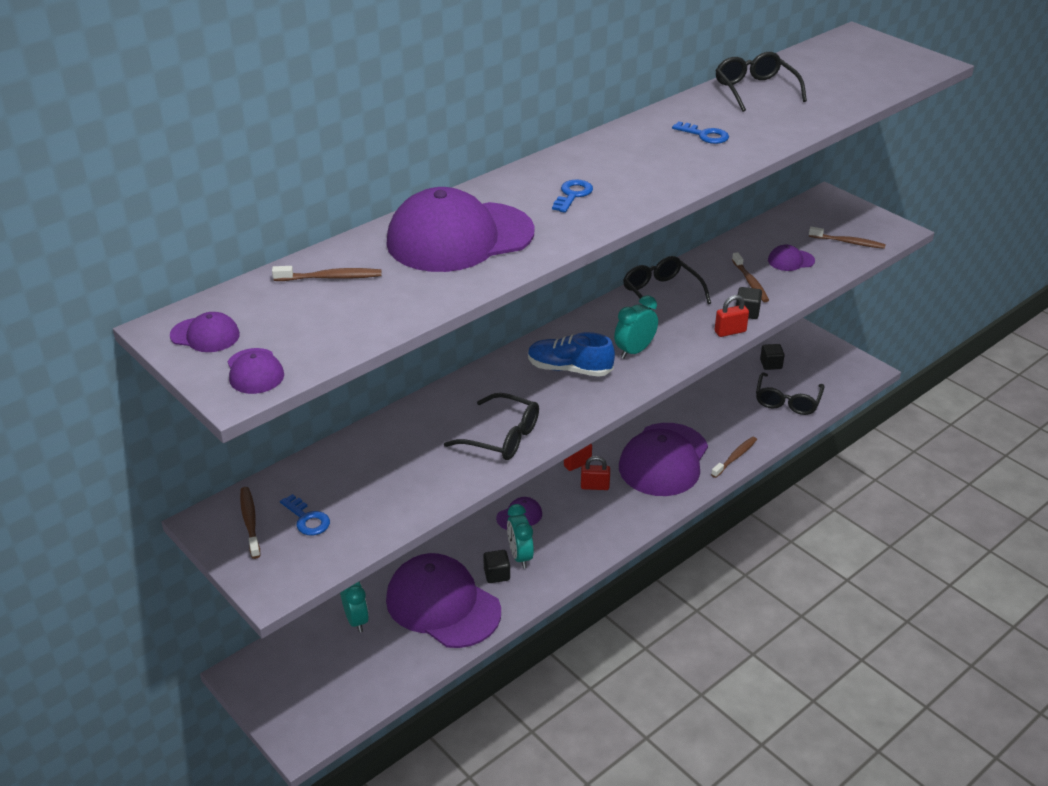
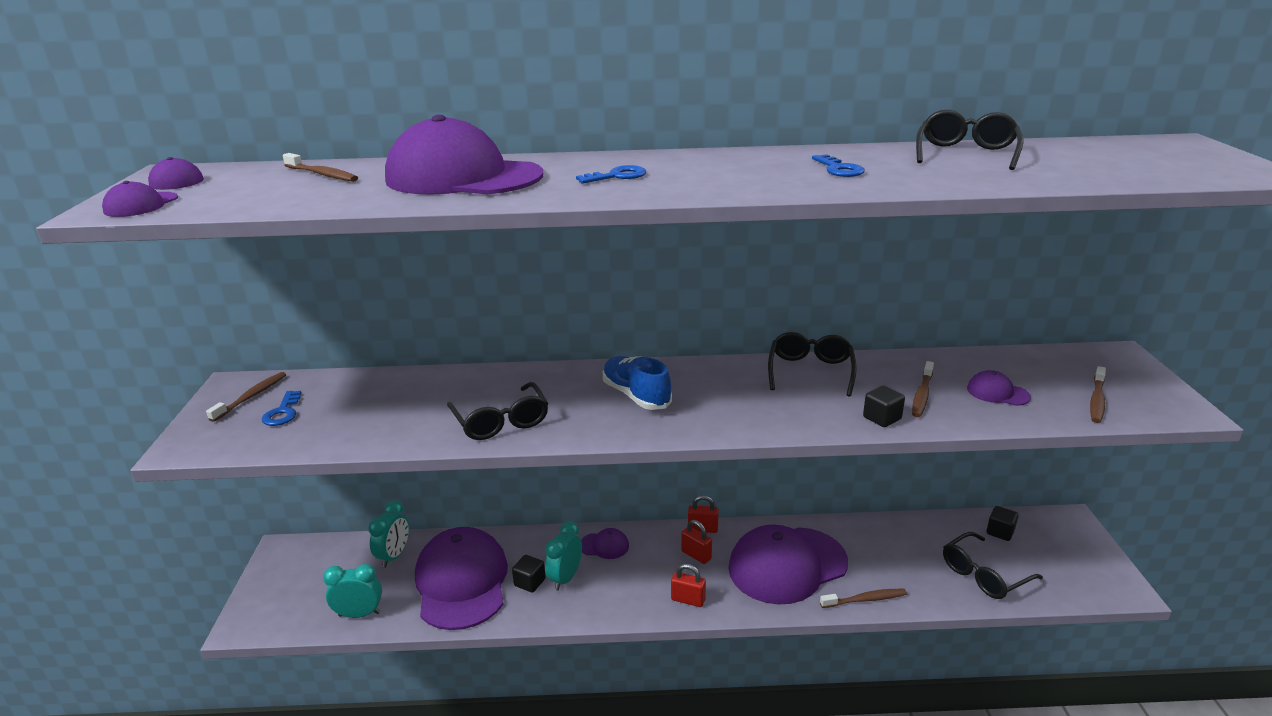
camera: 40 degrees right, 10 degrees down
turquoise clock [614,295,658,359] -> turquoise clock moved to [323,564,382,618]
red padlock [715,295,749,337] -> red padlock moved to [671,564,706,607]
brown toothbrush [809,227,886,249] -> brown toothbrush turned 60 degrees clockwise [1090,366,1106,423]

